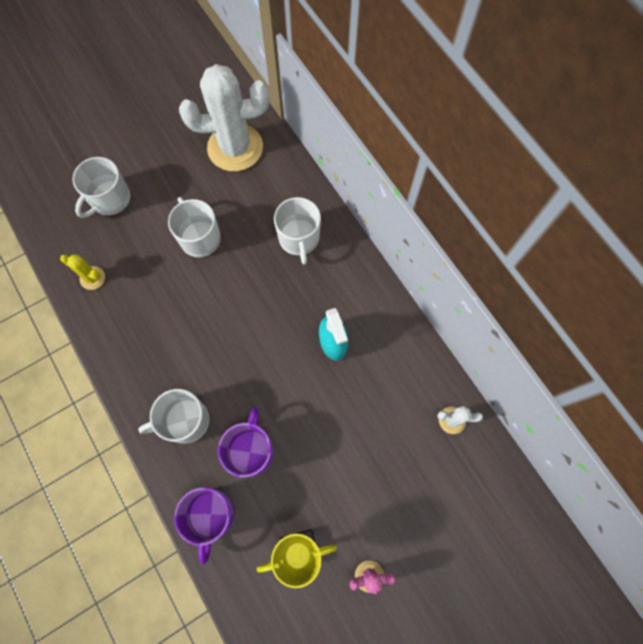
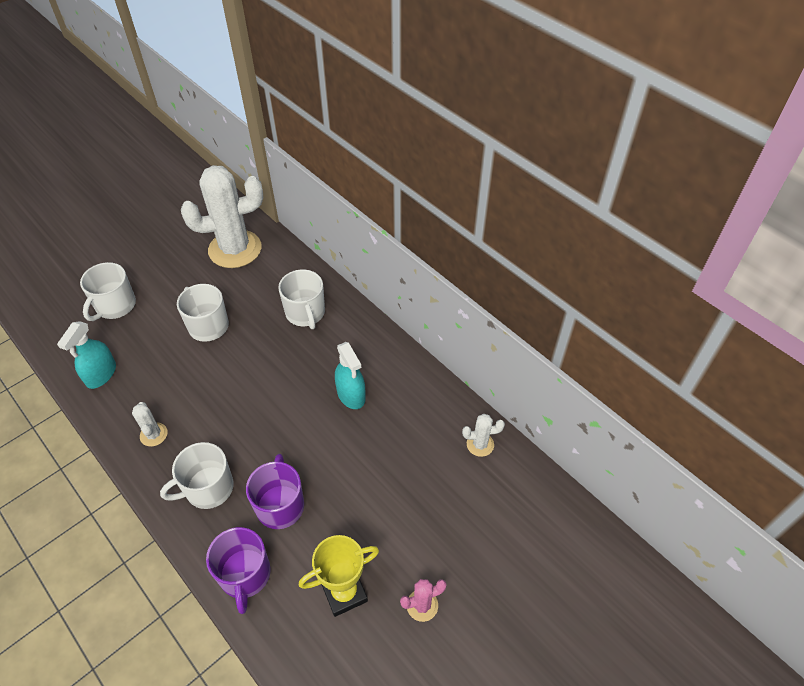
camera: 10 degrees left, 20 degrees down
yellow cactus [60,254,105,290] -> turquoise spray bottle [57,321,116,389]
none -> white cactus [132,402,168,446]

